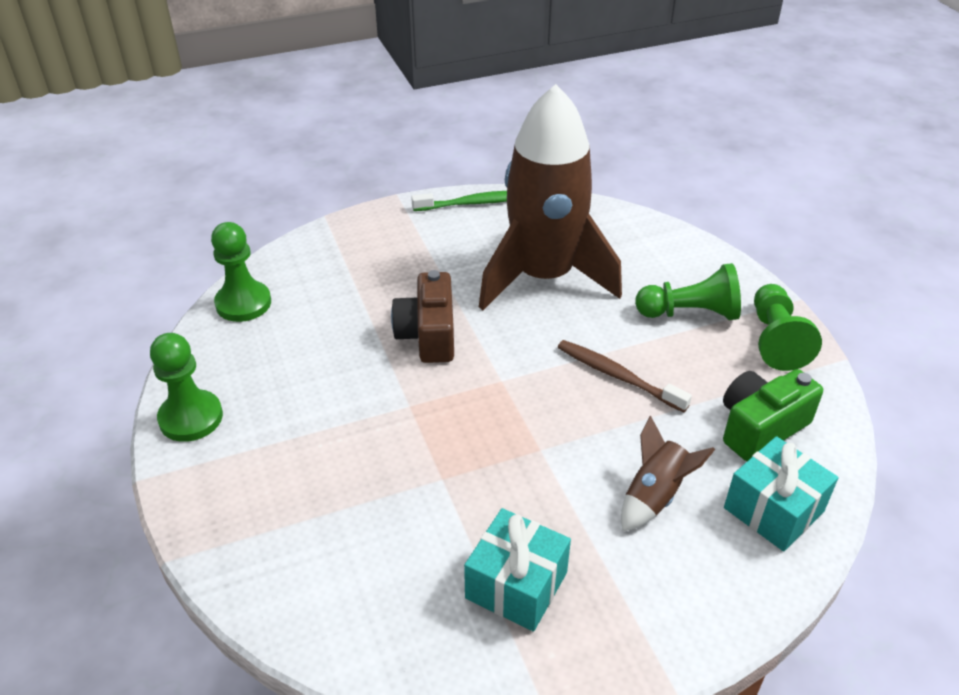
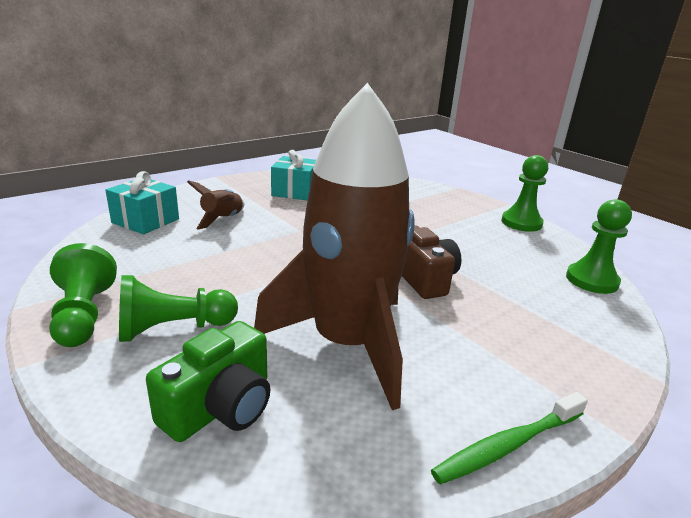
camera: 160 degrees right, 15 degrees down
brown toothbrush [558,340,692,412] -> none
green camera [723,369,823,461] -> green camera moved to [146,321,271,442]

